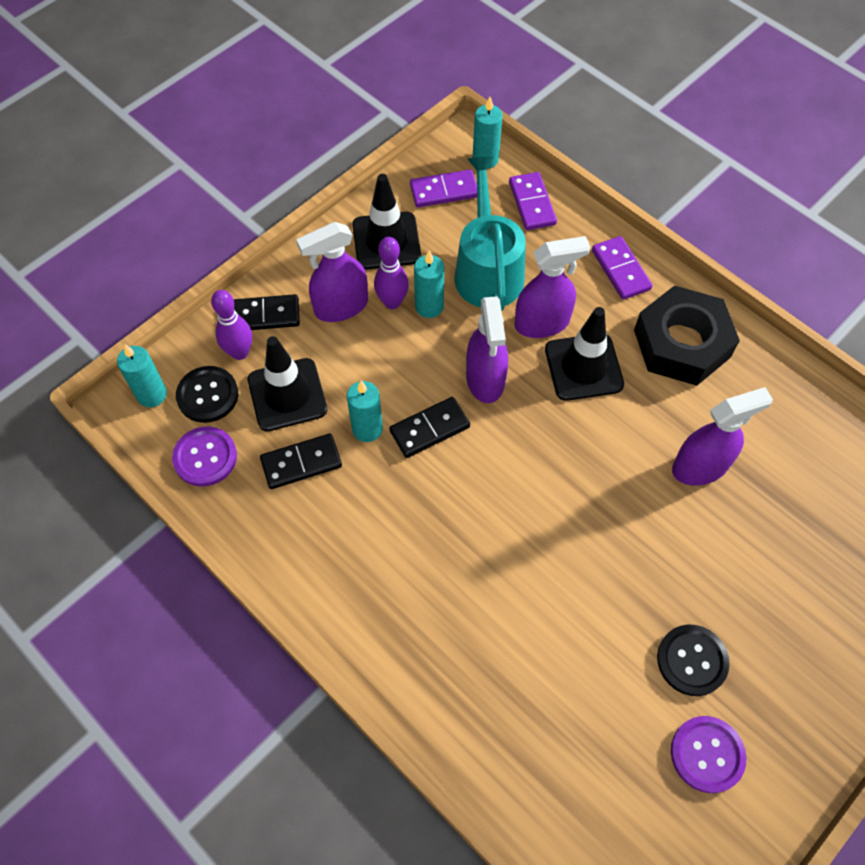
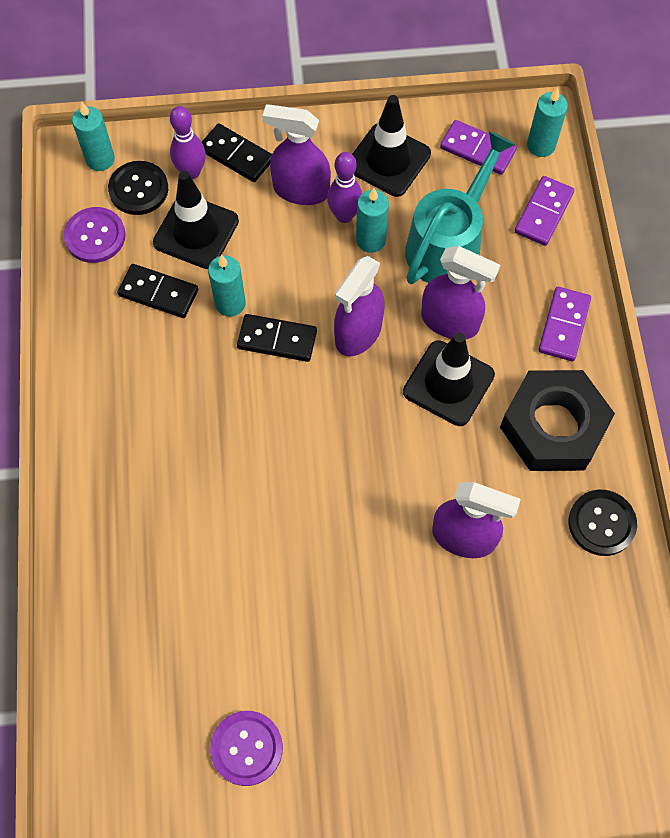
camera: 40 degrees right, 5 degrees up
black button [657,624,730,696] -> black button moved to [569,489,637,556]

